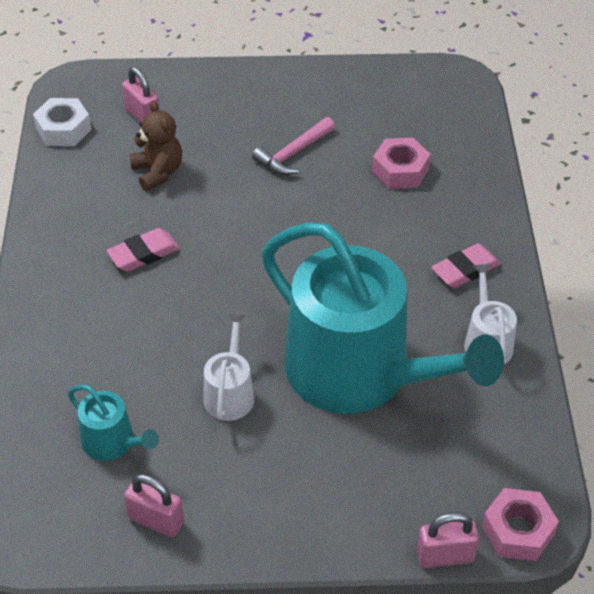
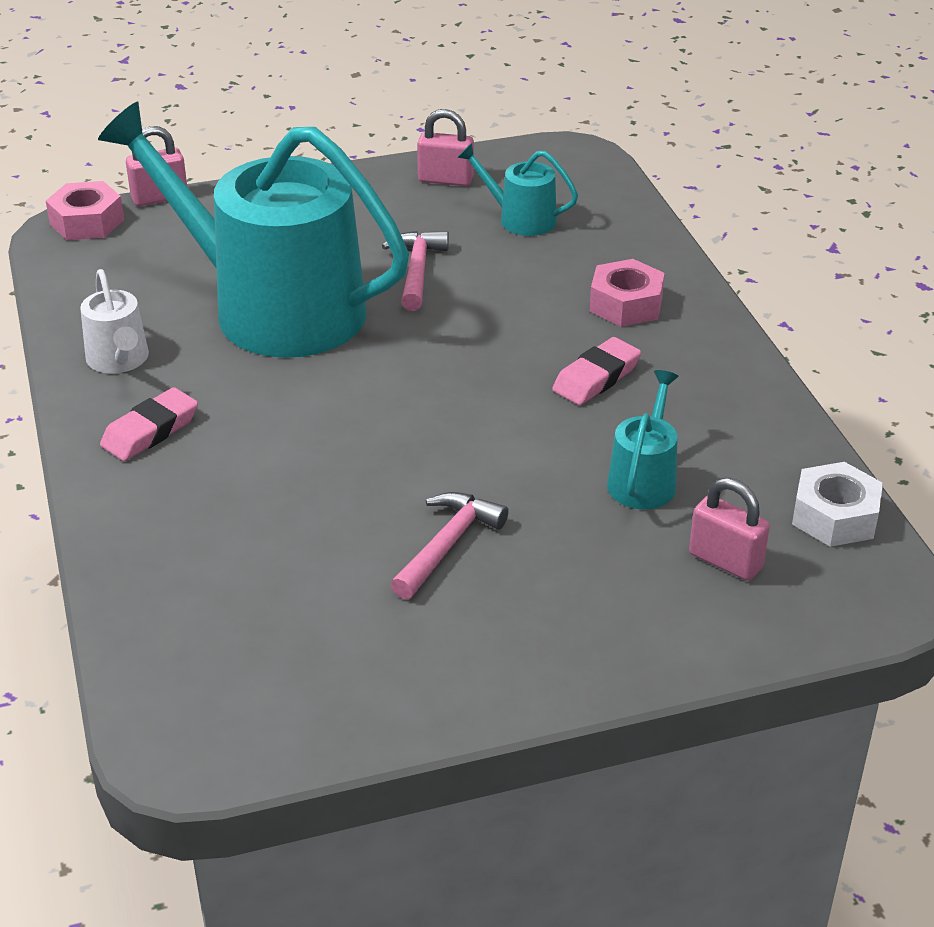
camera: 165 degrees right, 10 degrees down
brown teddy bear [130,101,182,191] -> turquoise watering can [607,370,678,509]
white watering can [203,313,254,421] -> pink hammer [382,231,449,311]
pink nut [372,138,431,189] -> pink nut moved to [590,259,665,327]

